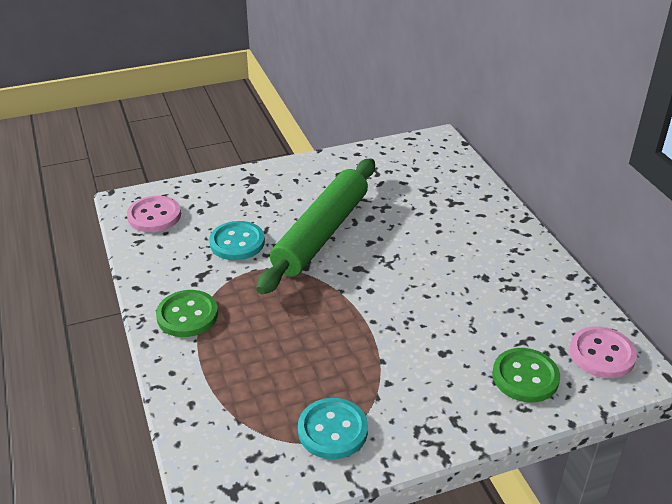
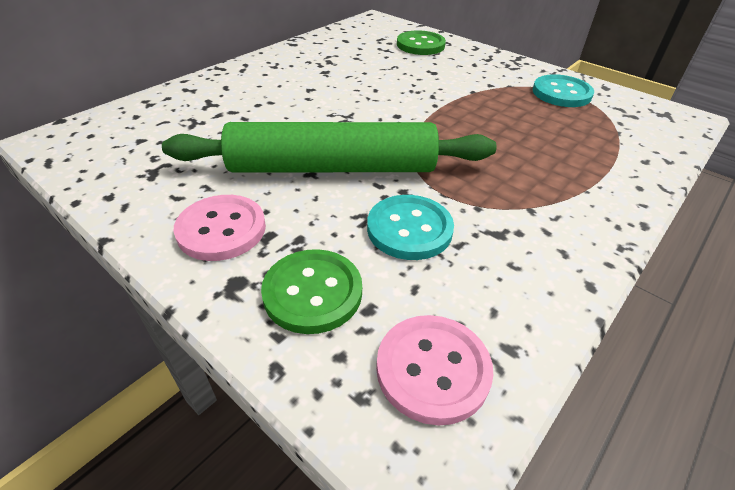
camera: 120 degrees left, 5 degrees up
green button [156,290,218,337] -> green button moved to [261,249,362,334]
pink button [570,326,637,378] -> pink button moved to [174,195,266,261]

